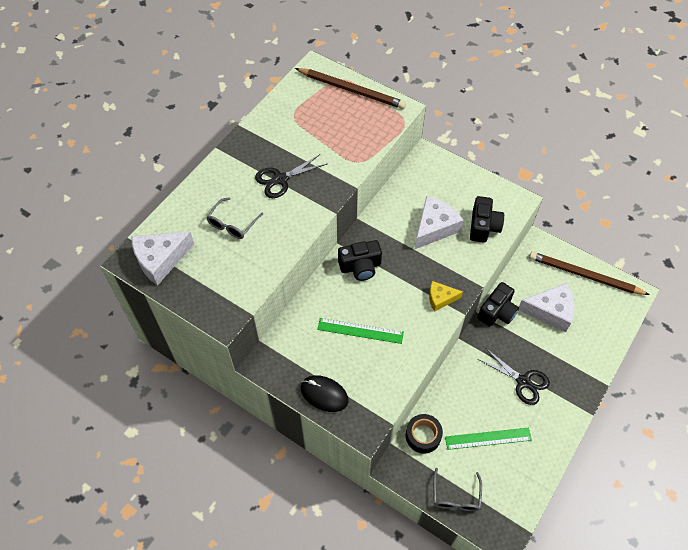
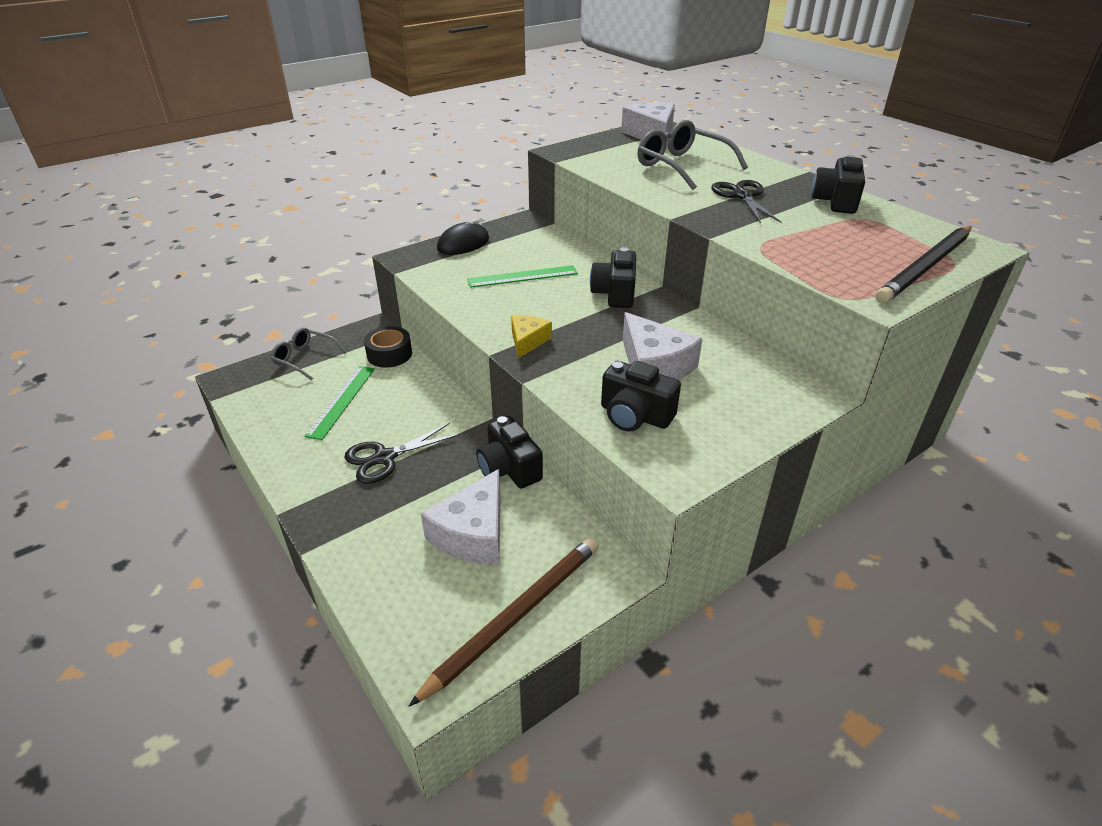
camera: 110 degrees right, 20 degrees down
grey glasses [206,197,263,239] -> grey glasses [637,120,748,190], size x1.62
brown pencil [295,68,406,109] -> black pencil [876,226,971,303]
green ruler [317,318,404,344] -> green ruler turned 45 degrees clockwise [467,265,578,288]
none -> black camera [811,155,865,214]

